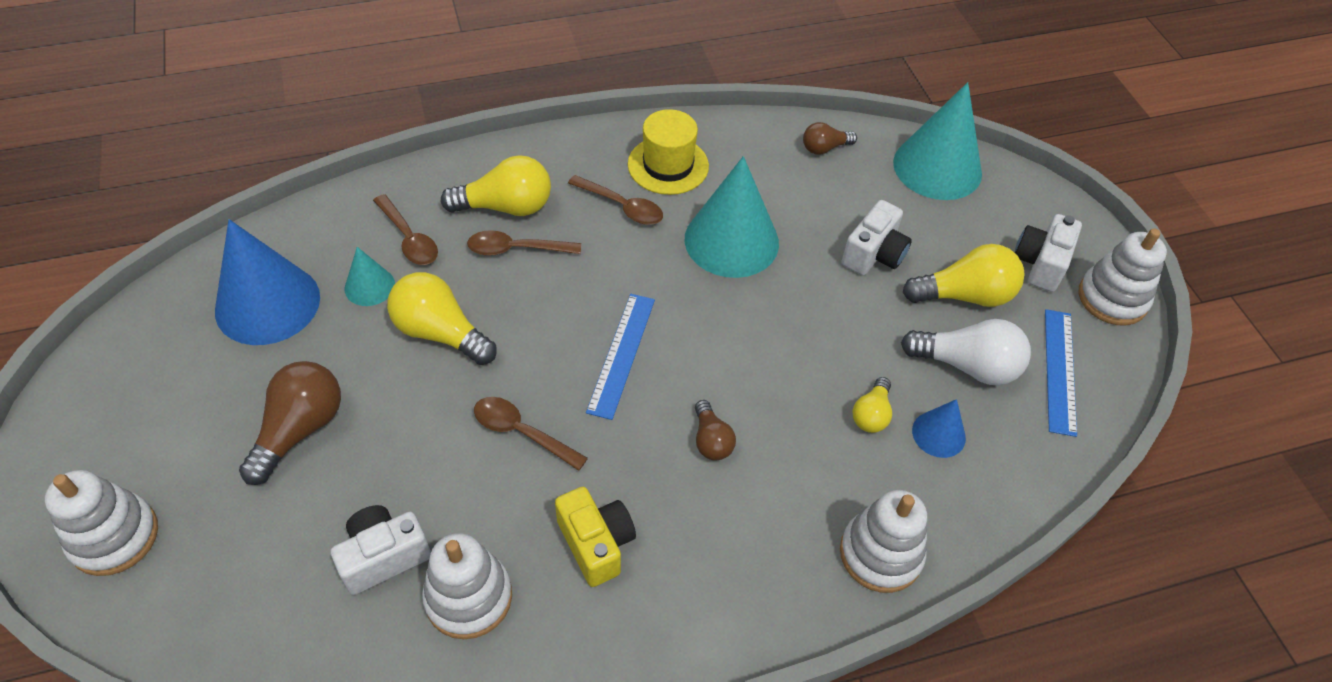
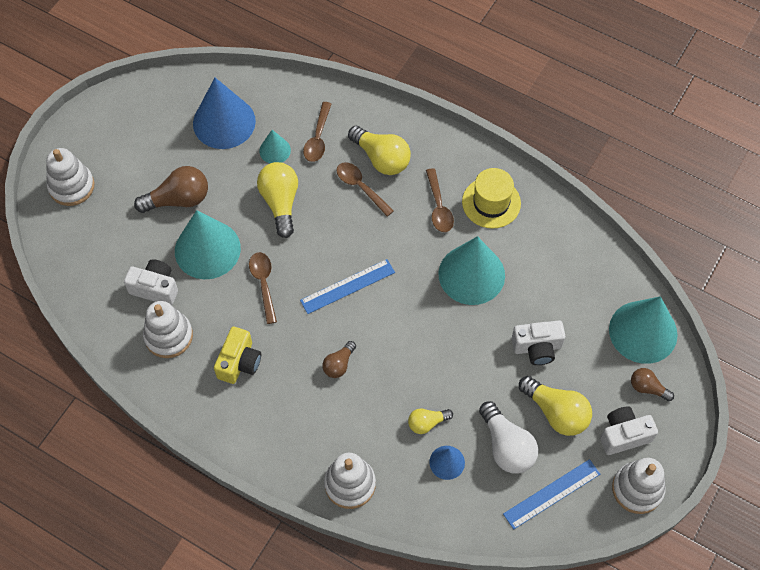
camera: 50 degrees right, 10 degrees up
brown light bulb [803,122,857,155] -> brown light bulb moved to [631,368,674,401]
none -> turquoise cone [175,210,241,279]

